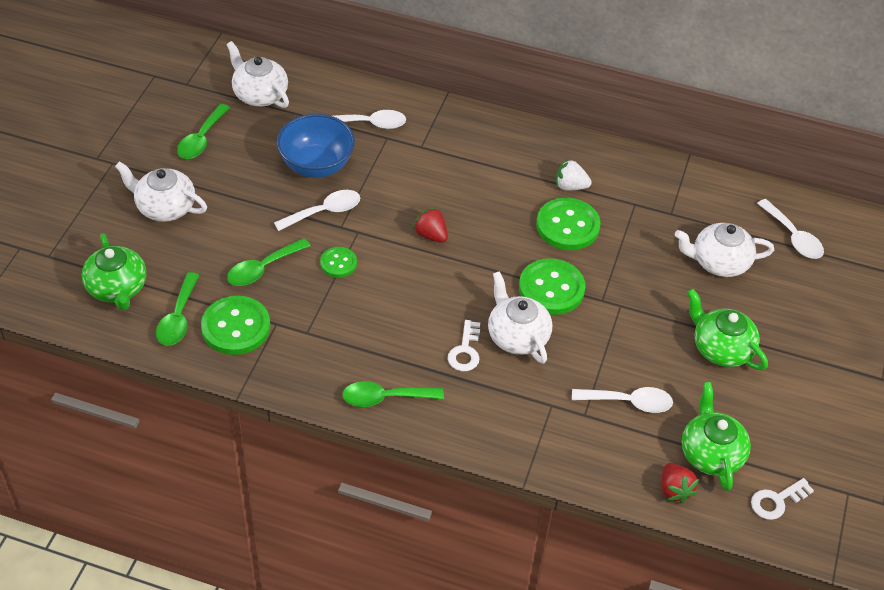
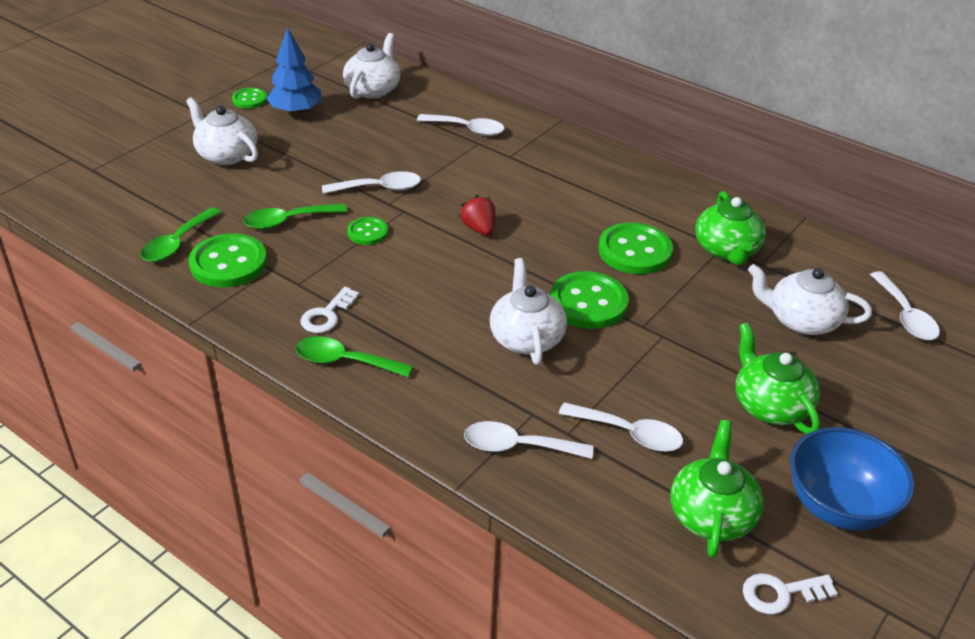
camera: 20 degrees right, 10 degrees down
green teapot [82,233,147,310] -> green teapot moved to [695,191,766,265]
green spoon [177,104,230,159] -> blue tree [266,27,322,115]
white teapot [226,41,289,108] -> white teapot turned 45 degrees clockwise [343,33,400,99]
blue bowl [276,114,355,178] -> blue bowl moved to [790,427,915,531]
white key [448,320,480,371] -> white key moved to [300,287,359,333]
white strawberry [556,159,592,191] -> none
red strawberry [662,463,699,504] -> none
none -> green button [232,88,267,109]
none -> white spoon [464,421,594,459]

